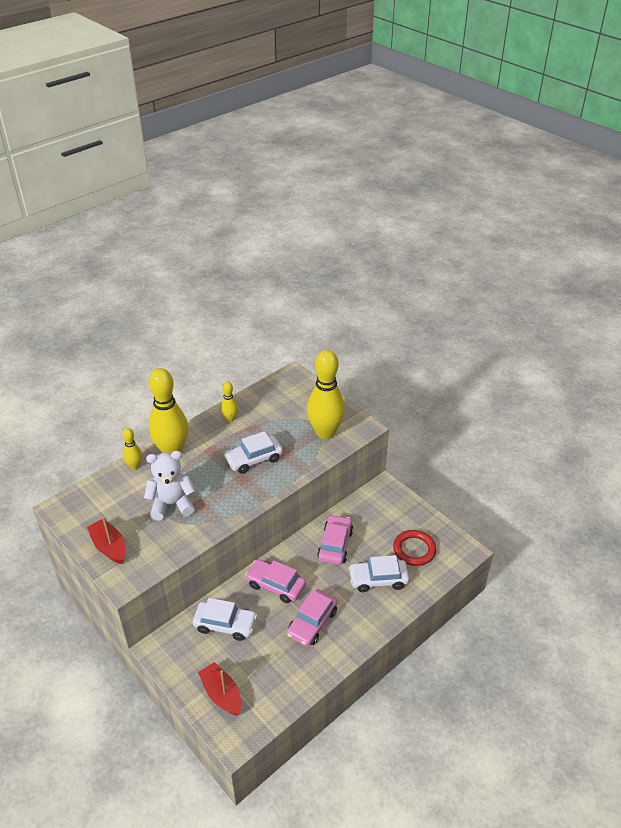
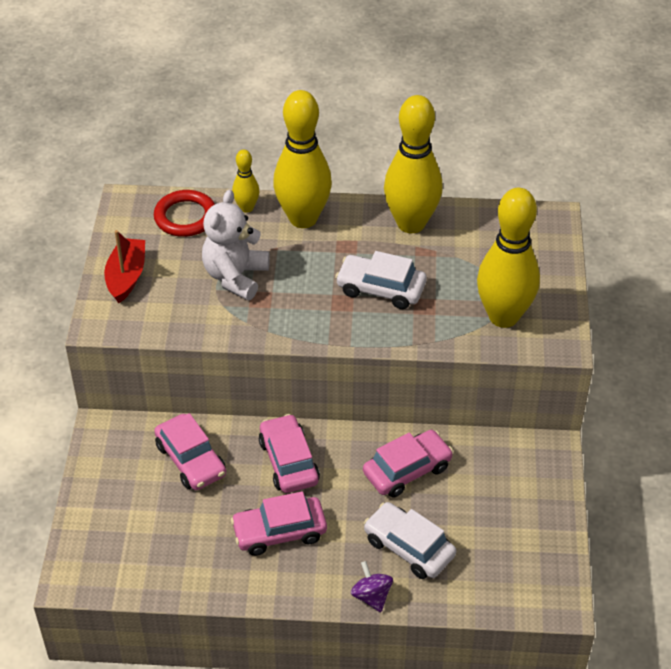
camera: 45 degrees right, 5 degrees up
white teddy bear [144,451,196,521] -> white teddy bear turned 105 degrees counterclockwise [202,190,270,300]
white car [193,598,257,641] -> pink car [154,413,226,490]
red boat [198,662,241,716] -> none
yellow bowling pin [221,381,238,422] -> yellow bowling pin [384,95,443,233], size x2.11
red ring [393,530,436,566] -> red ring moved to [154,190,215,237]
none -> purple spinning top [351,561,393,612]

